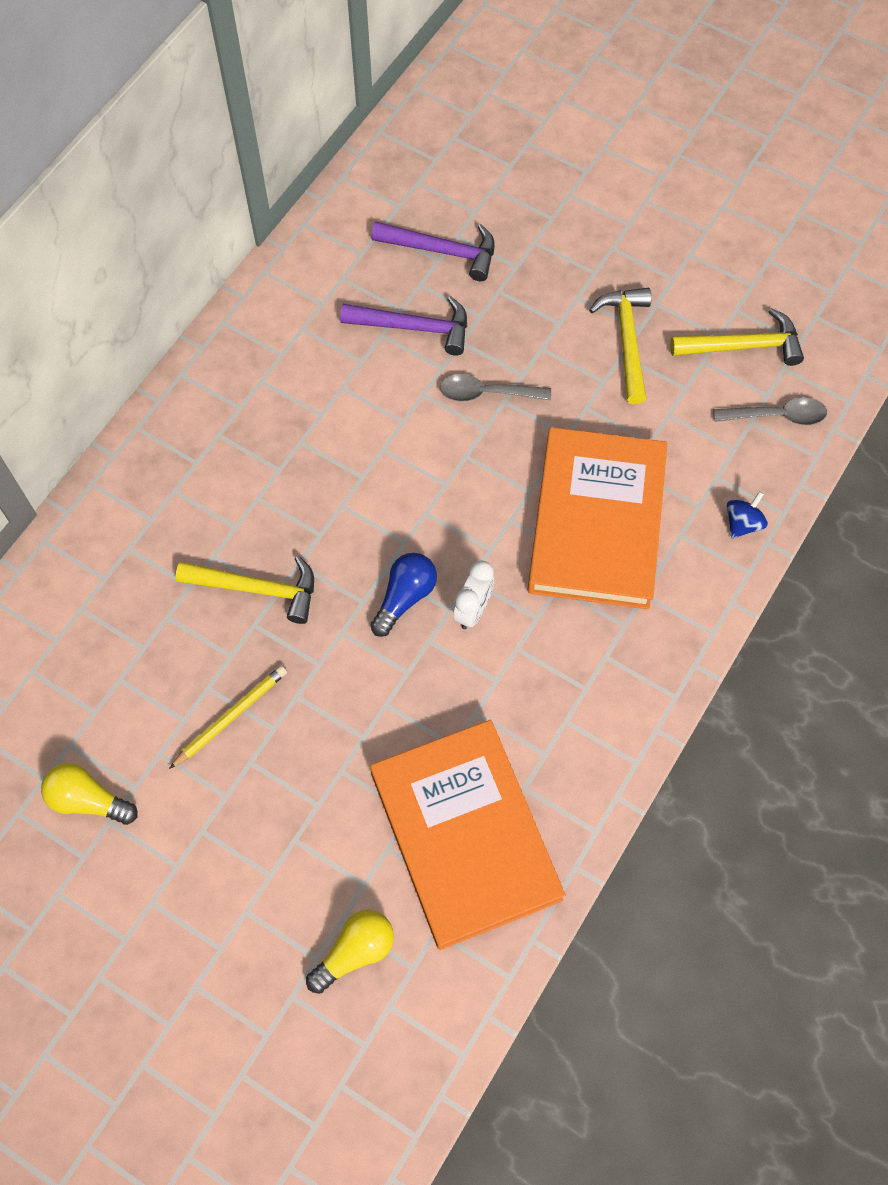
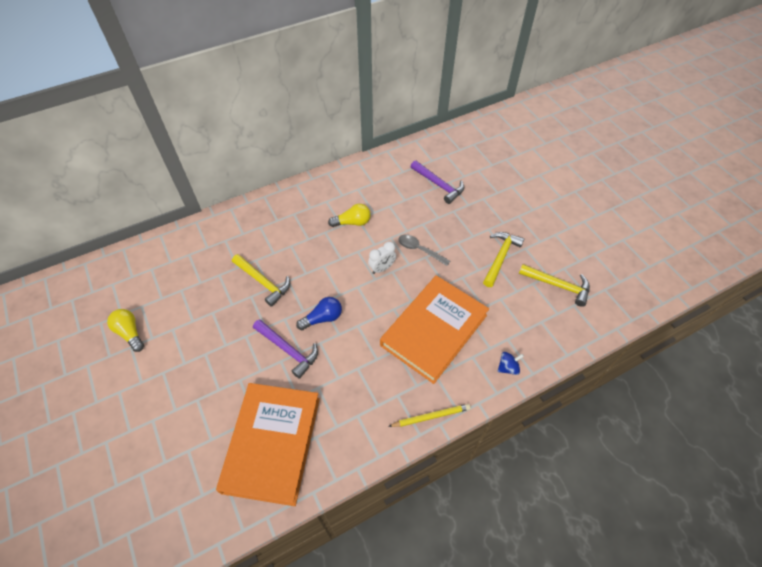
camera: 30 degrees right, 10 degrees down
yellow pencil [169,666,287,769] -> yellow pencil moved to [388,404,471,427]
yellow light bulb [306,910,394,994] -> yellow light bulb moved to [328,204,371,227]
purple hammer [340,296,467,356] -> purple hammer moved to [253,319,318,379]
white clock [453,561,494,629] -> white clock moved to [368,241,396,274]
grey spoon [713,397,827,425] -> none

